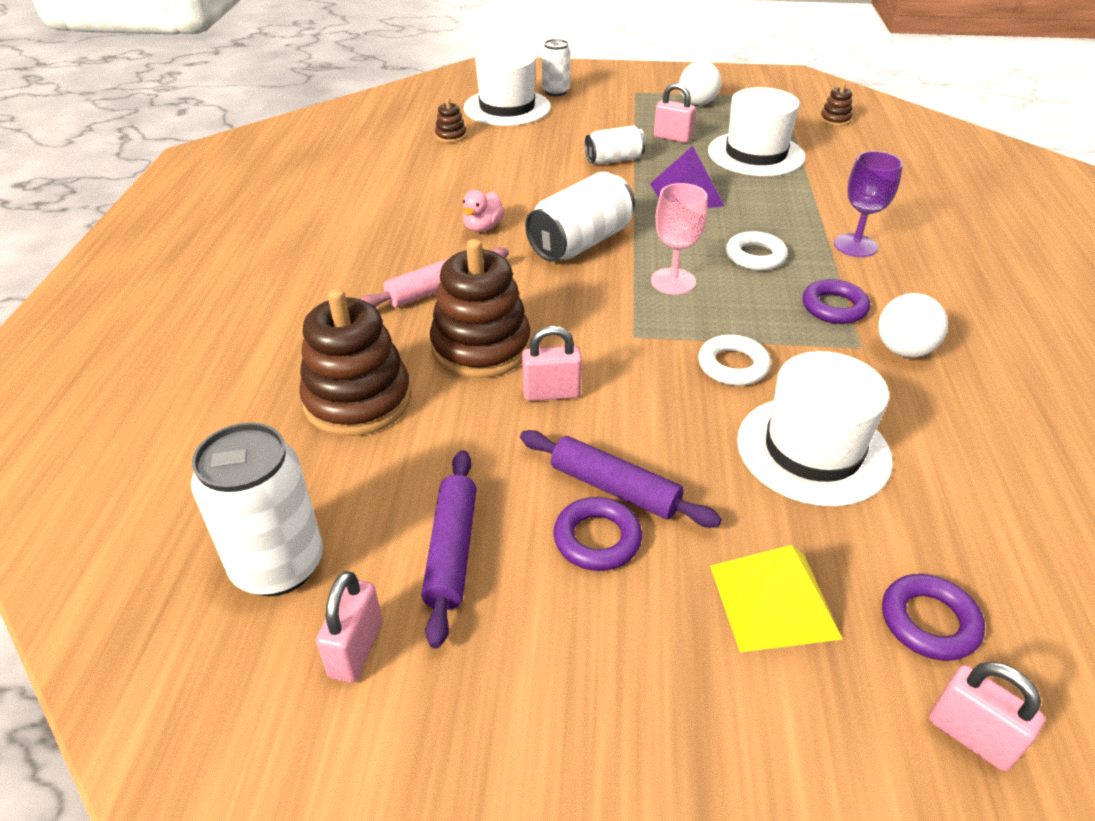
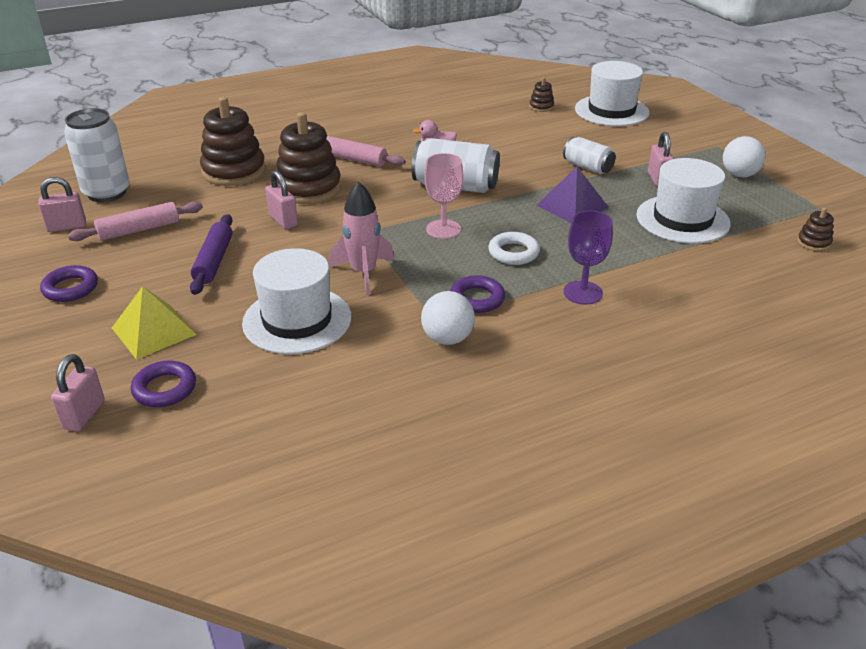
camera: 60 degrees right, 5 degrees down
purple rolling pin [422,450,477,649] -> pink rolling pin [68,202,203,241]
white can [542,39,570,96] -> none
purple ring [553,497,642,571] -> purple ring moved to [40,265,98,302]
white ring [698,335,771,386] -> pink rocket [329,181,394,295]

